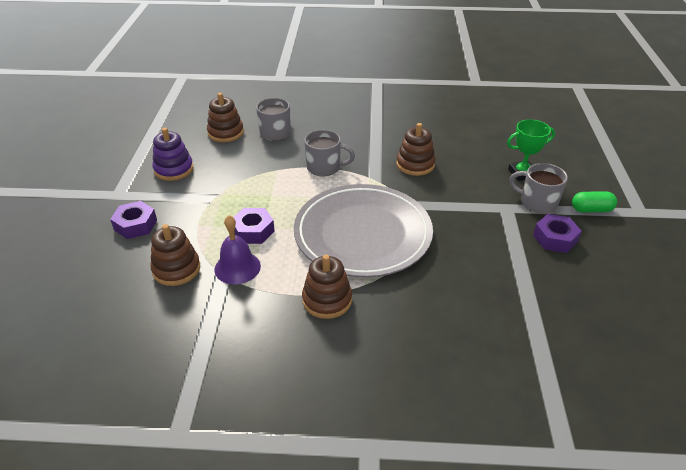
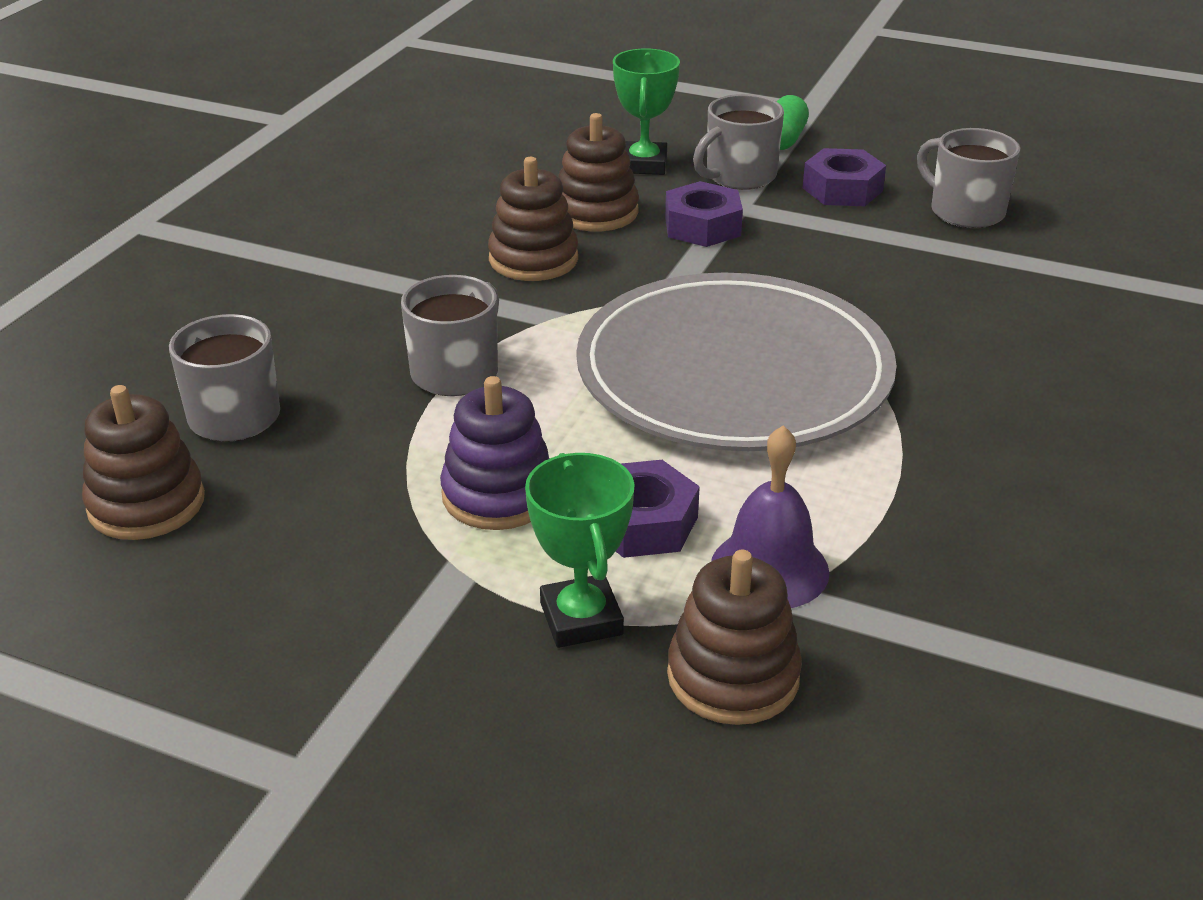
camera: 70 degrees left, 5 degrees down
purple nut [110,201,157,239] -> purple nut moved to [665,181,743,247]
purple stacking toy [152,128,193,181] -> purple stacking toy moved to [440,376,550,530]
brown stacking toy [302,255,352,319] -> brown stacking toy moved to [558,113,639,231]
none -> green trophy [525,453,634,648]
none -> grey mug [917,128,1020,228]

